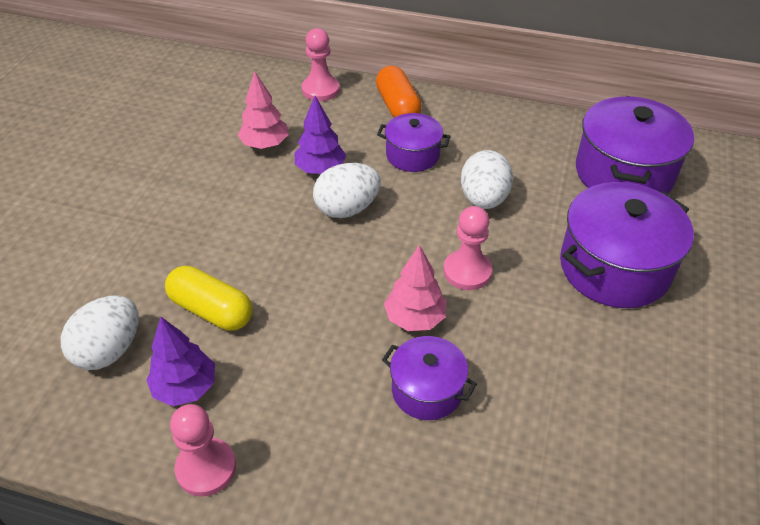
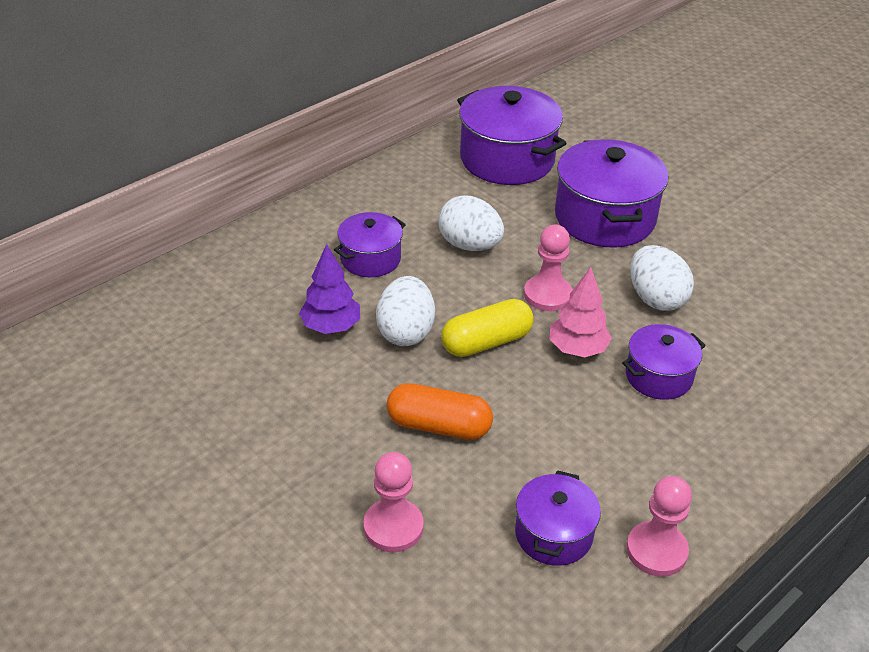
camera: 60 degrees left, 5 degrees down
white egg [61,295,138,370] -> white egg moved to [631,245,694,311]
purple tree [146,317,215,406] -> purple pot [515,470,601,566]
yellow capsule [165,266,253,331] -> yellow capsule moved to [441,299,534,357]
pink tree [238,71,289,149] -> none
pink pawn [302,28,340,101] -> pink pawn moved to [363,452,424,552]
orange capsule [376,66,422,118] -> orange capsule moved to [387,383,493,440]

